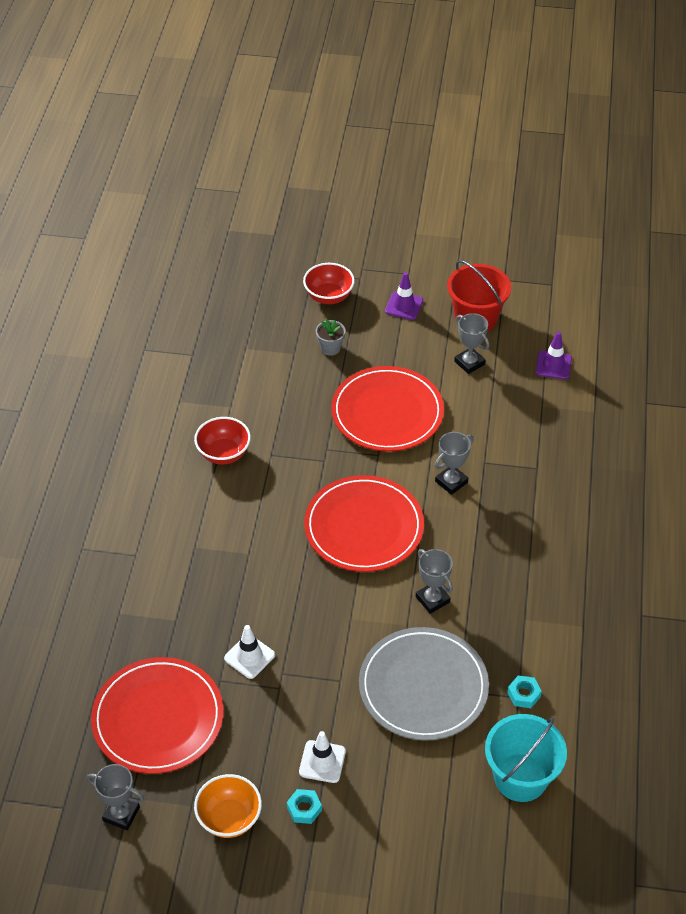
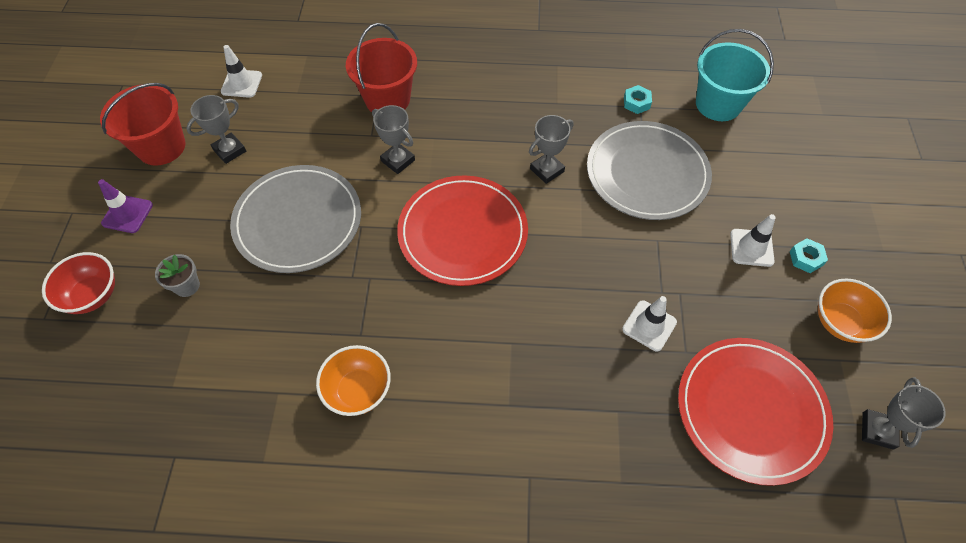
camera: 95 degrees left, 10 degrees up
red bowl [194,417,251,464] -> orange bowl [316,345,391,416]
red plate [331,366,444,451] -> grey plate [230,165,361,273]
purple traffic cone [536,332,572,379] -> white traffic cone [221,45,262,98]
none -> red bucket [346,23,417,112]

